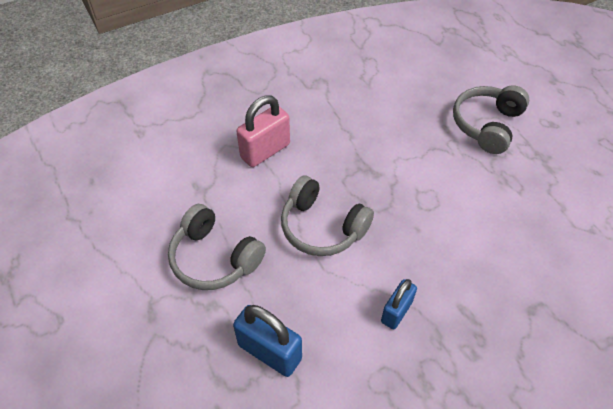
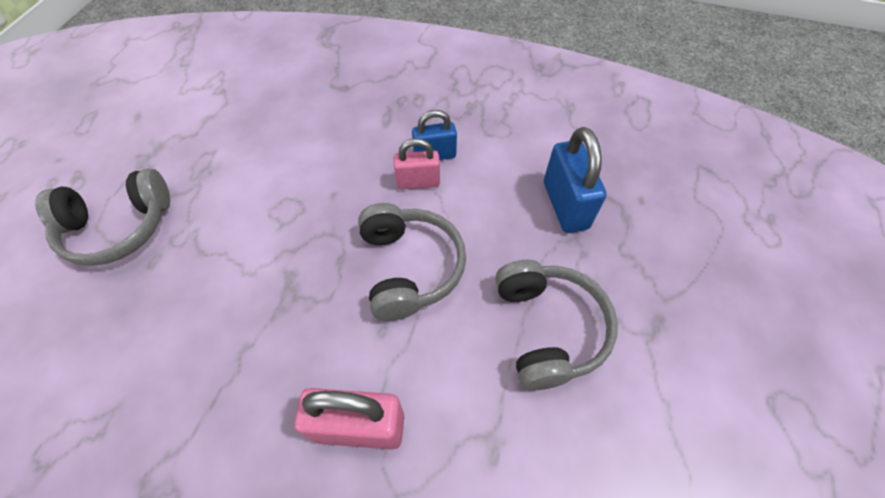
camera: 135 degrees left, 5 degrees up
none -> pink padlock [394,138,440,190]

